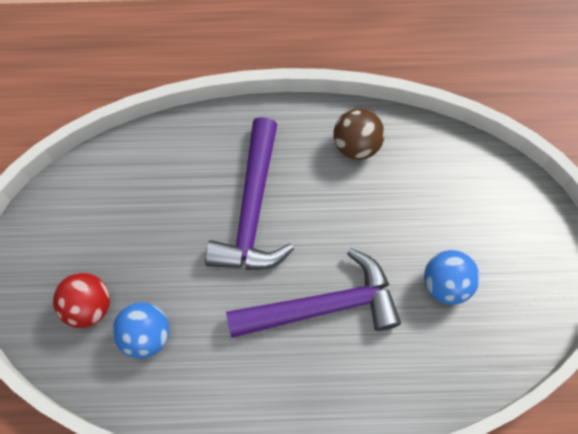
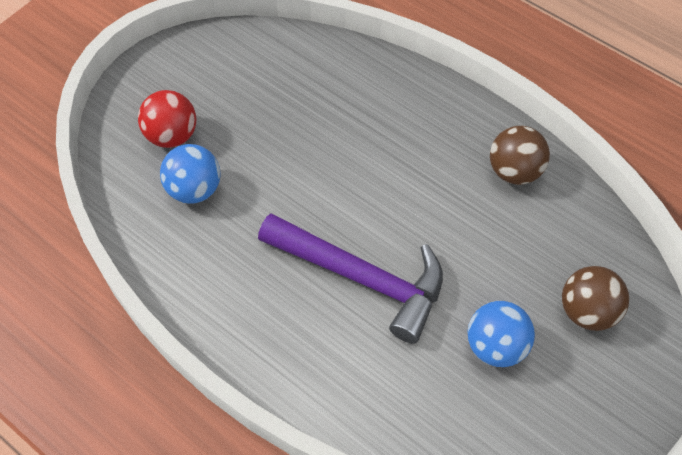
camera: 40 degrees right, 10 degrees down
purple hammer [205,117,294,270] -> none
none -> brown ball [562,266,629,331]

